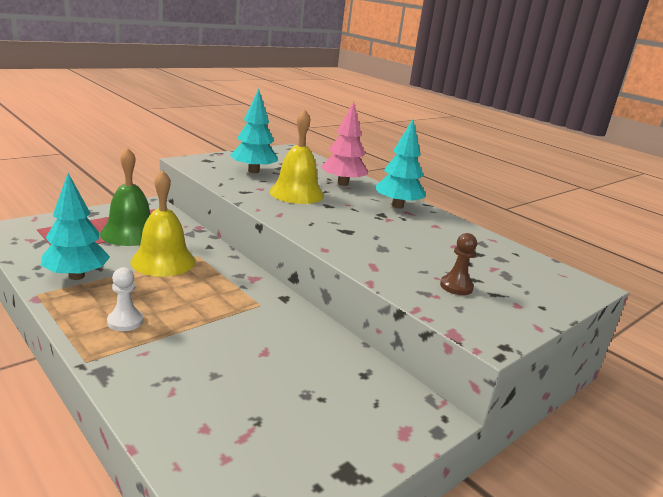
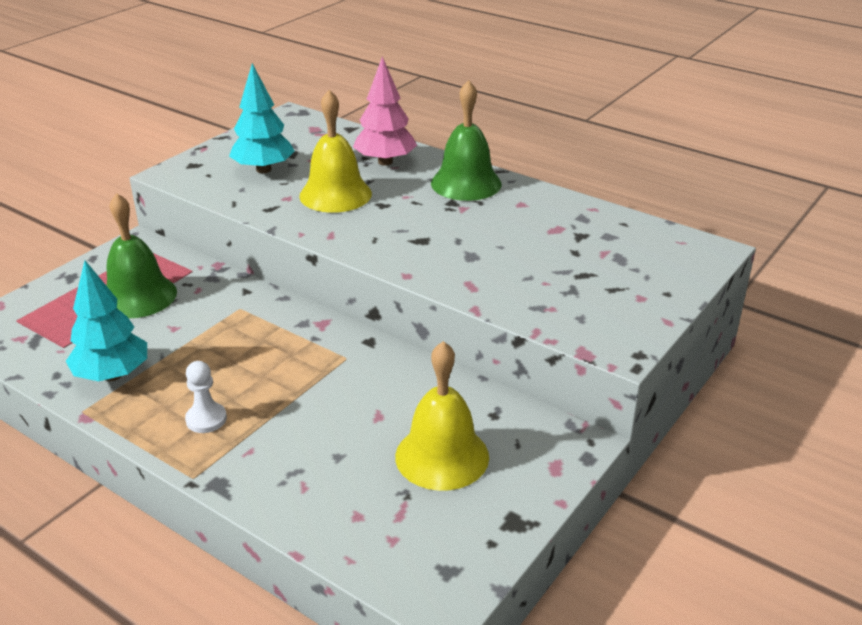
camera: 10 degrees left, 10 degrees up
yellow bell [130,170,196,277] -> yellow bell moved to [395,341,489,491]
turquoise tree [375,119,425,209] -> green bell [431,80,502,201]
brown pawn [440,233,477,295] -> none

